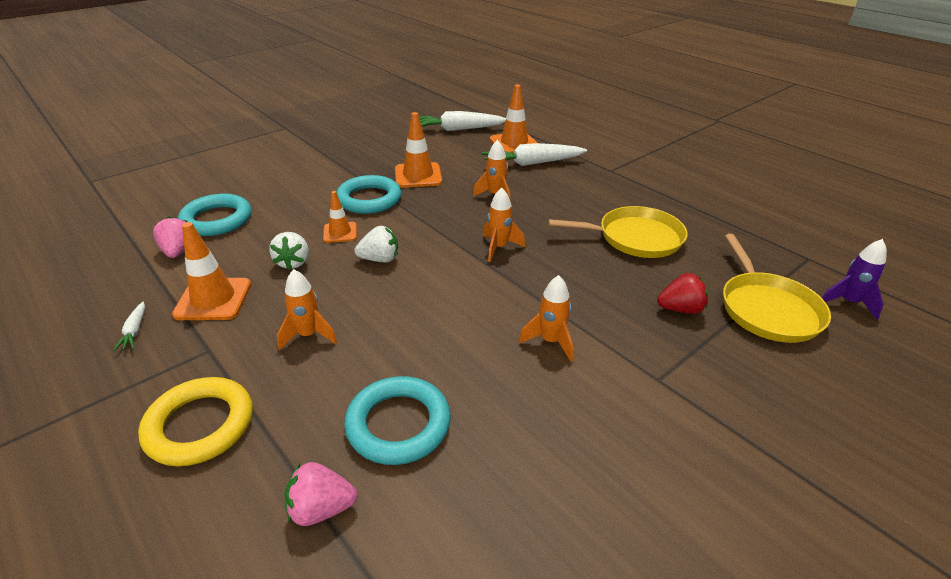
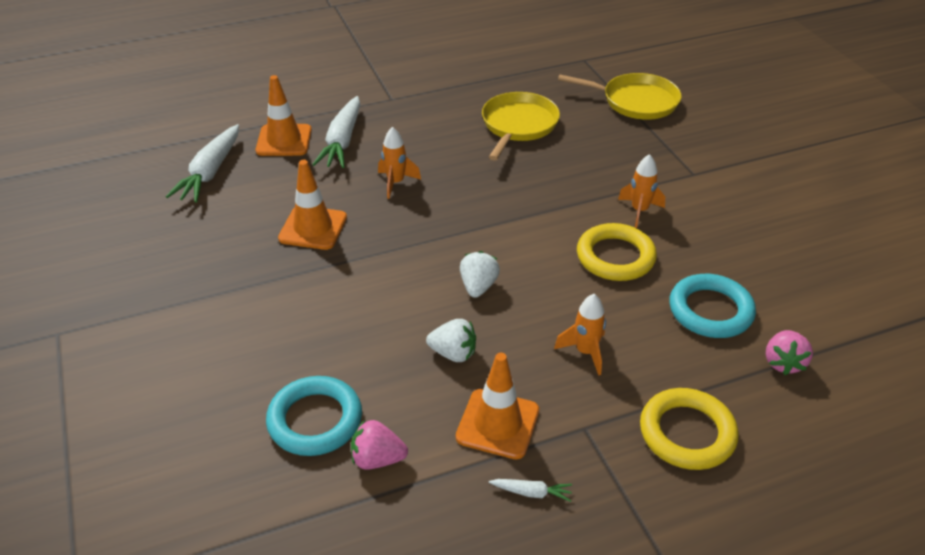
camera: 70 degrees left, 5 degrees up
orange traffic cone [323,191,357,243] -> none
turquoise ring [336,175,401,214] -> none
orange rocket [483,188,525,262] -> none
red strawberry [657,273,708,314] -> none
purple rocket [822,239,887,320] -> none
none -> yellow ring [577,223,657,281]

